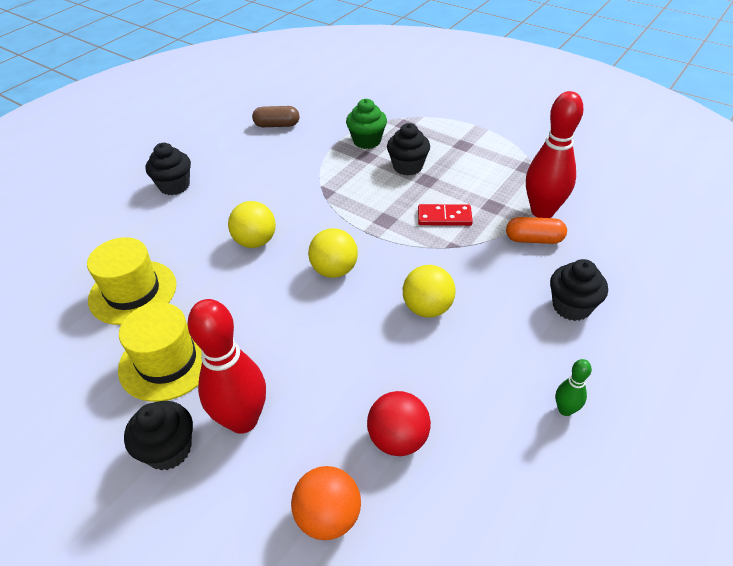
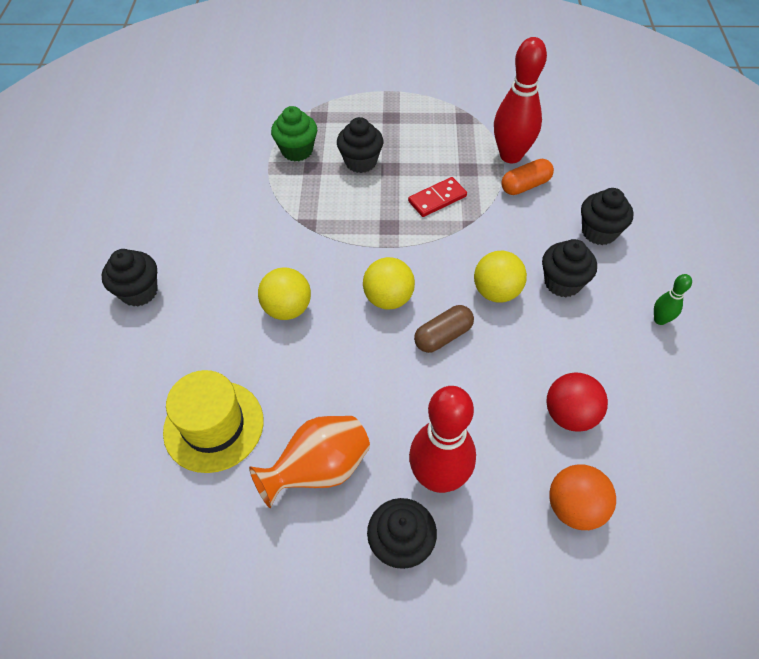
camera: 35 degrees left, 10 degrees up
yellow hat [118,302,202,402] -> orange vase [249,416,370,508]
brown capsule [252,106,299,127] -> brown capsule moved to [414,305,474,353]
none -> black cupcake [542,239,597,297]

